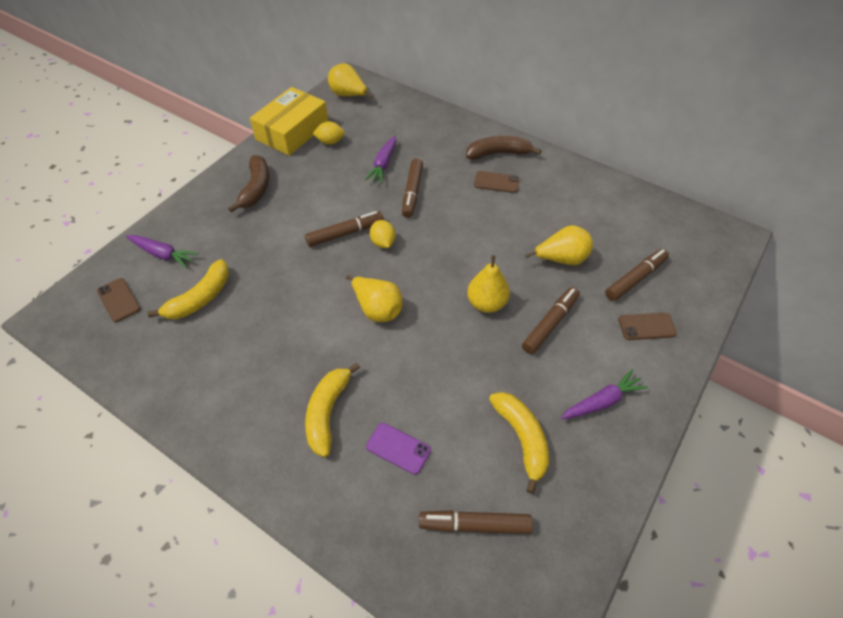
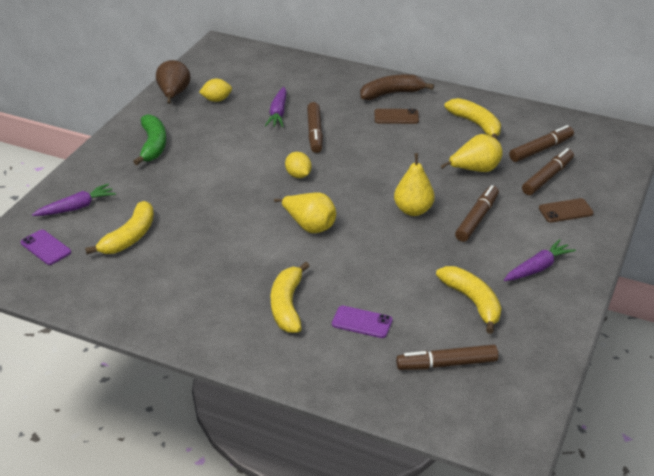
camera: 10 degrees left, 15 degrees down
brown phone [97,278,141,322] -> purple phone [21,230,71,265]
purple carrot [126,235,198,268] -> purple carrot turned 45 degrees counterclockwise [32,184,116,216]
brown banana [228,155,269,212] -> green banana [133,114,166,165]
yellow box [250,87,329,156] -> brown pear [156,60,190,104]
brown marker [305,211,384,247] -> brown marker moved to [509,125,574,162]
yellow pear [328,64,373,98] -> none
none -> yellow banana [444,98,501,140]

